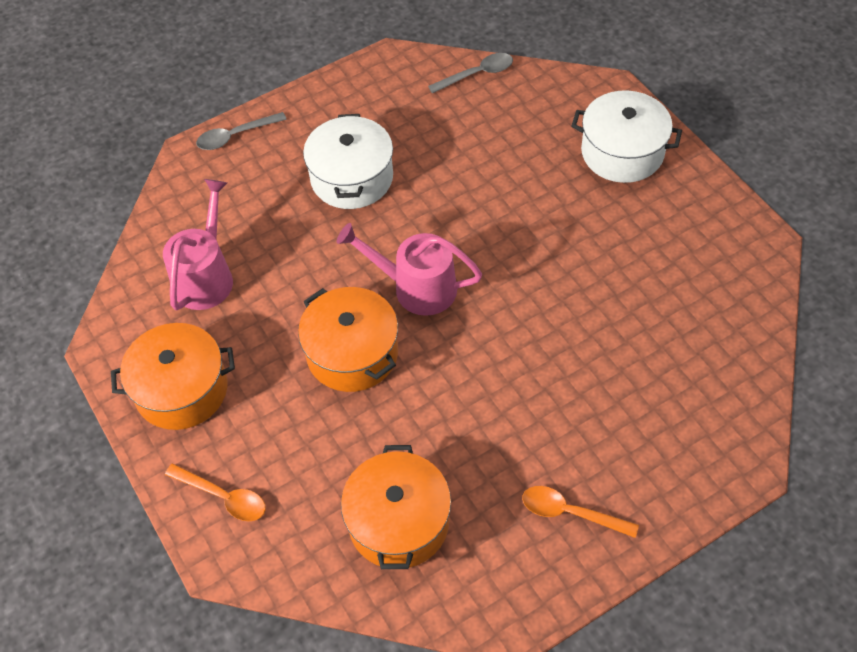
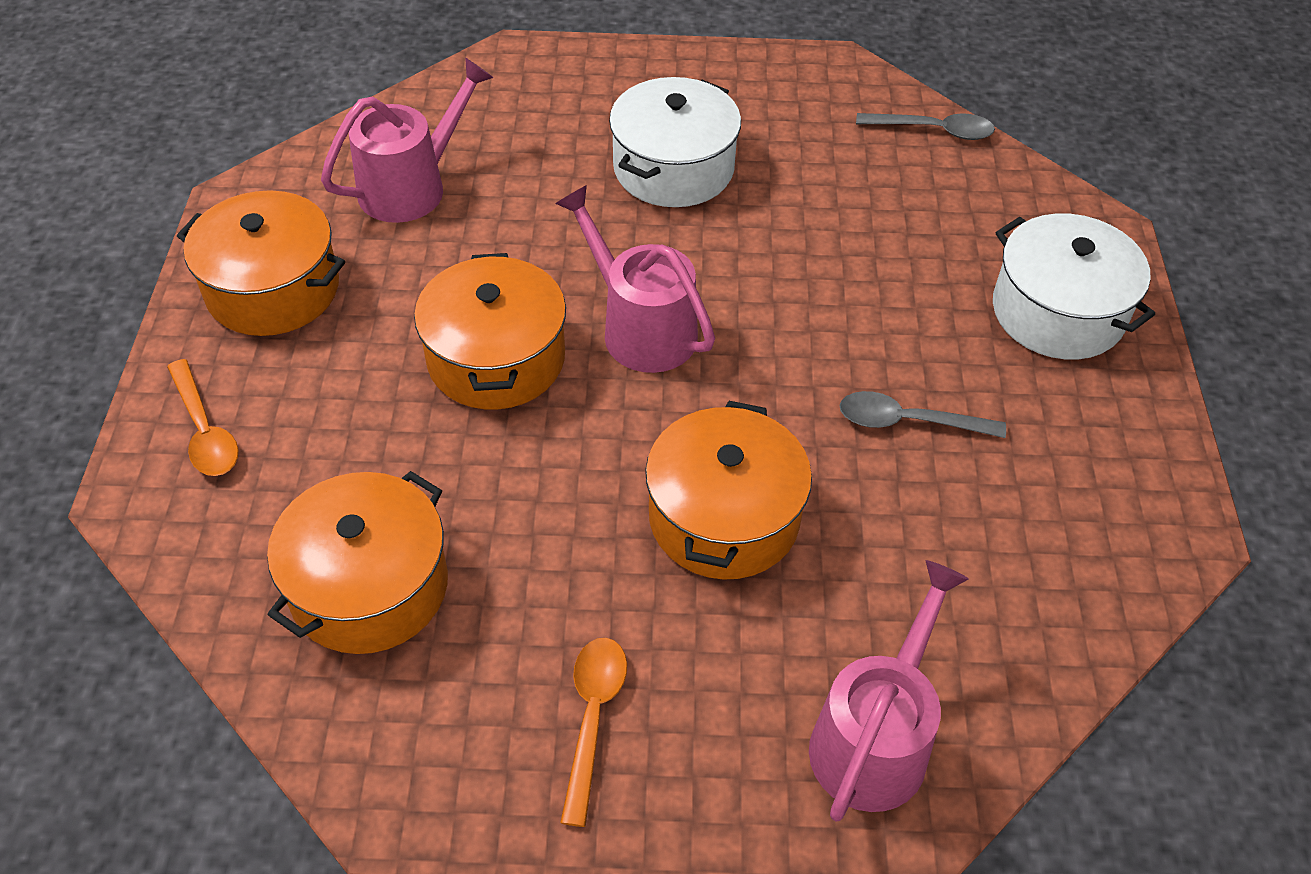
camera: 30 degrees right, 5 degrees down
grey spoon [196,112,287,150] -> grey spoon moved to [839,391,1006,438]
orange spoon [522,486,639,538] -> orange spoon turned 45 degrees clockwise [560,638,627,827]
none -> orange pot [645,401,812,580]
none -> pink watering can [809,560,969,821]

